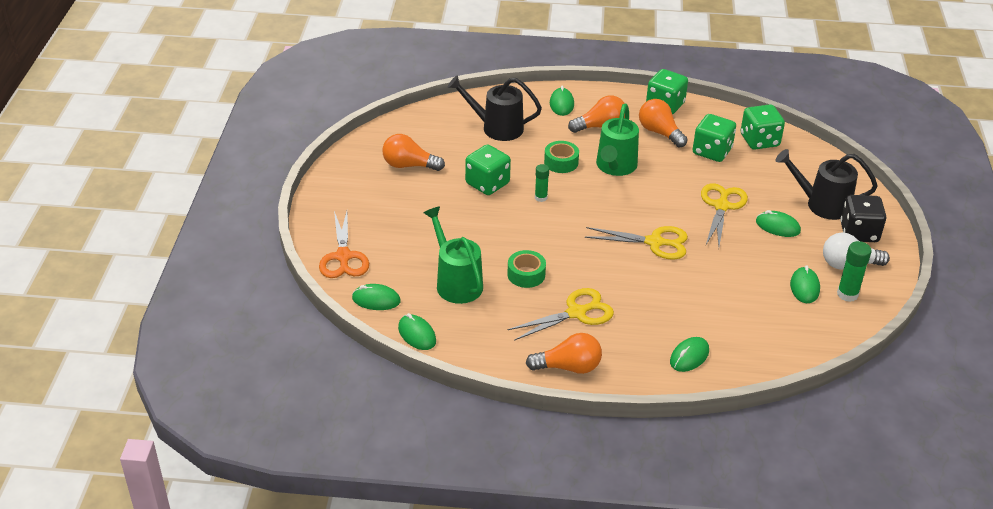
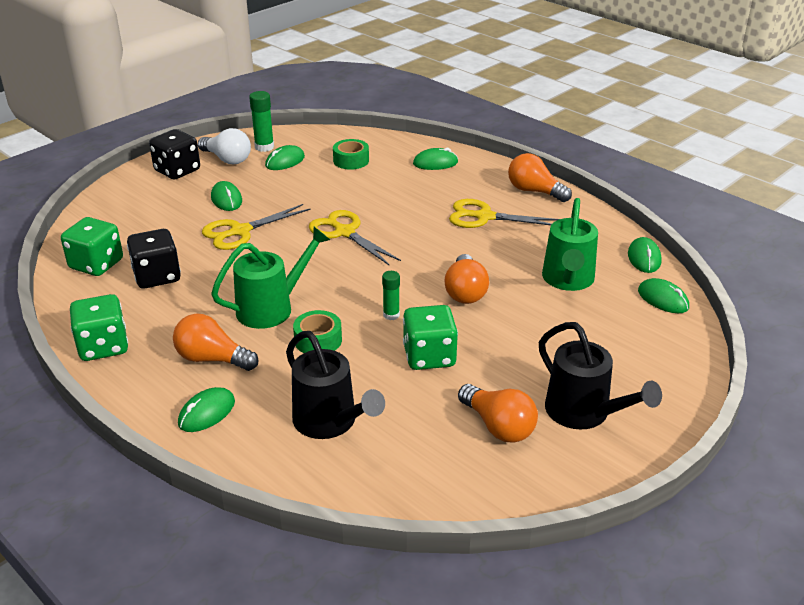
camera: 140 degrees left, 5 degrees down
orange scissors [319,211,369,278] -> none
green tape [507,250,546,288] -> green tape moved to [333,139,369,170]
orange light bulb [639,99,688,148] -> orange light bulb moved to [444,254,489,304]
green dice [693,114,736,162] -> black dice [127,229,181,288]
black watering can [775,149,878,220] -> black watering can moved to [539,322,662,430]

